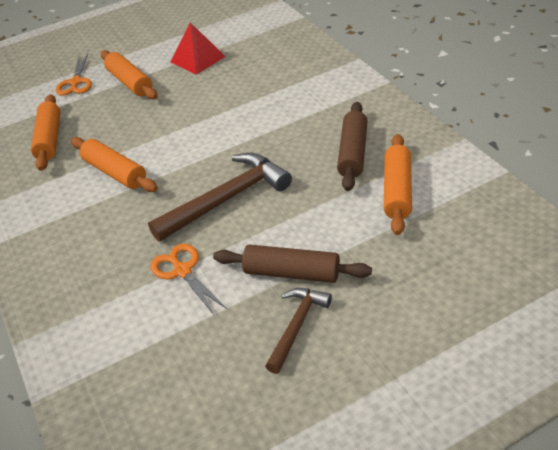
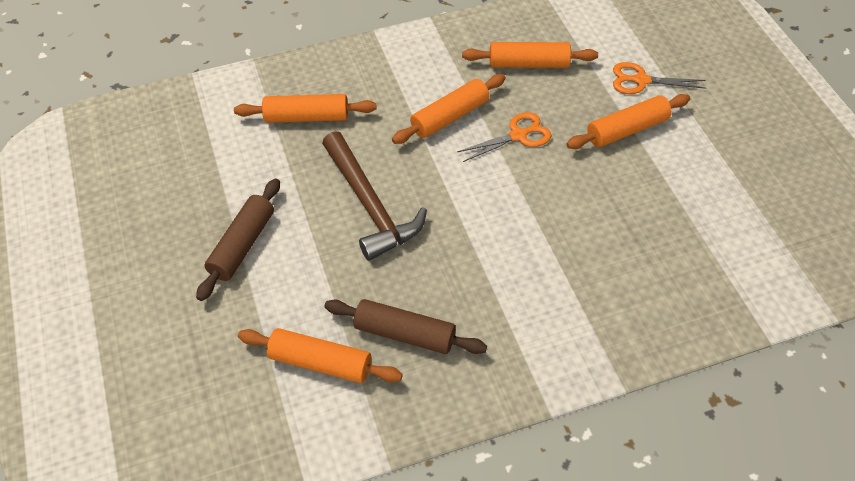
camera: 95 degrees right, 10 degrees up
orange scissors [150,244,227,316] -> orange scissors moved to [457,112,552,162]
red pyramid [170,22,226,74] -> none
brown hammer [265,288,332,374] -> none
none -> orange rolling pin [234,94,377,123]

